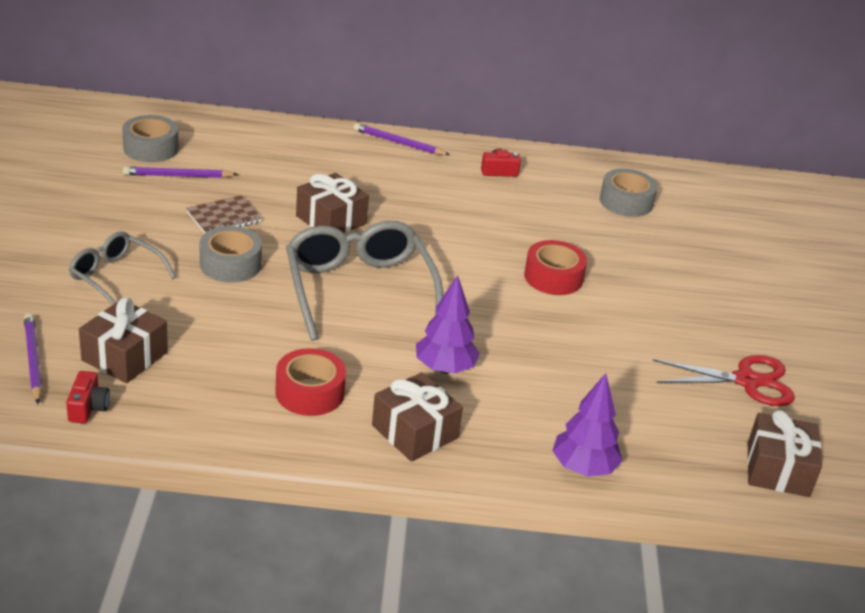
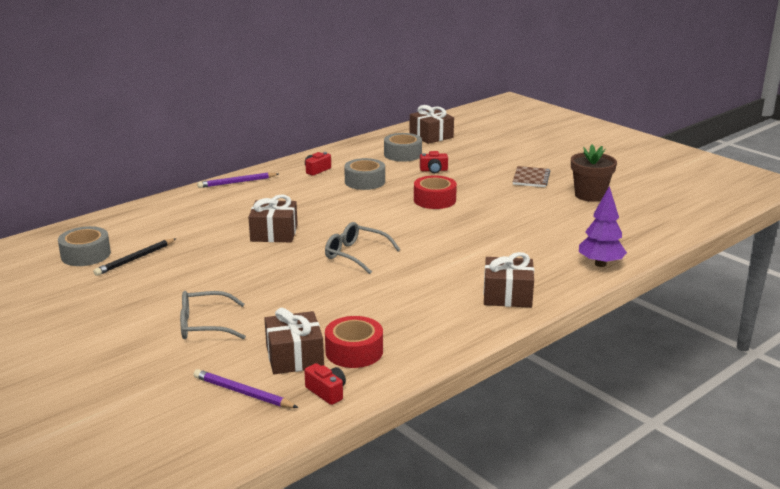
camera: 40 degrees left, 10 degrees down
purple pencil [123,166,239,178] -> black pencil [93,238,177,276]
brown notebook [186,195,262,234] -> brown notebook moved to [513,166,550,187]
grey tape [200,226,262,283] -> grey tape moved to [344,158,385,190]
red tape [275,348,346,416] -> red tape moved to [325,316,383,368]
grey glasses [286,221,443,341] -> grey glasses [325,222,400,274], size x0.58
purple tree [416,275,480,374] -> none
red scissors [653,355,795,406] -> brown flower pot [571,144,617,202]
brown gift [747,410,822,497] -> brown gift moved to [409,105,454,144]
none -> red camera [420,151,448,173]

